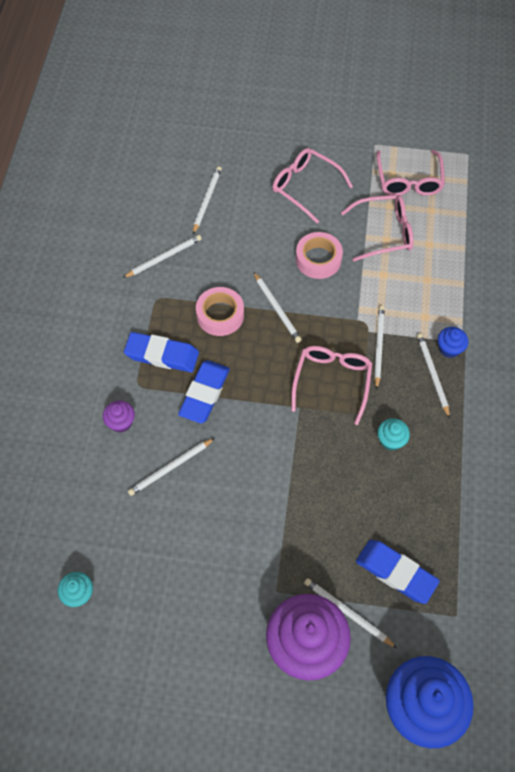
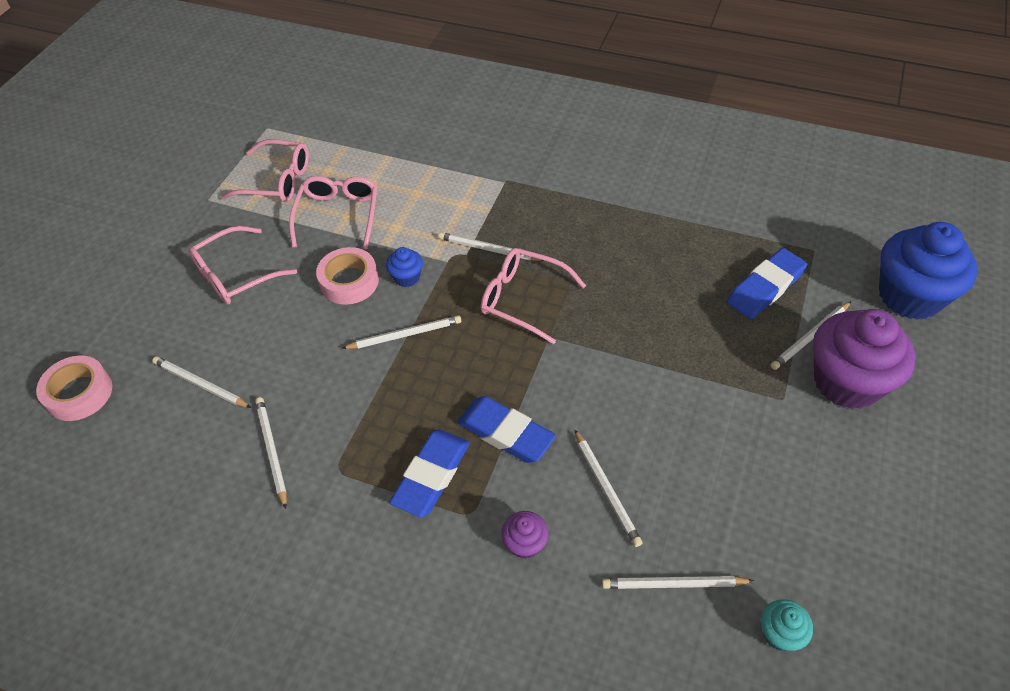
camera: 75 degrees left, 10 degrees down
pink tape [196,287,244,336] -> pink tape moved to [36,356,112,421]
turquoise cupcake [377,418,410,451] -> none
white pencil [417,333,450,419] -> white pencil moved to [602,576,754,589]
blue cupcake [438,327,468,358] -> blue cupcake moved to [386,247,423,287]

